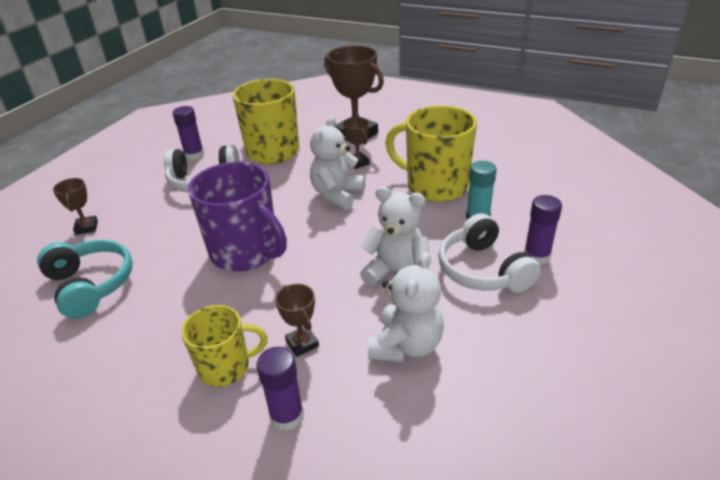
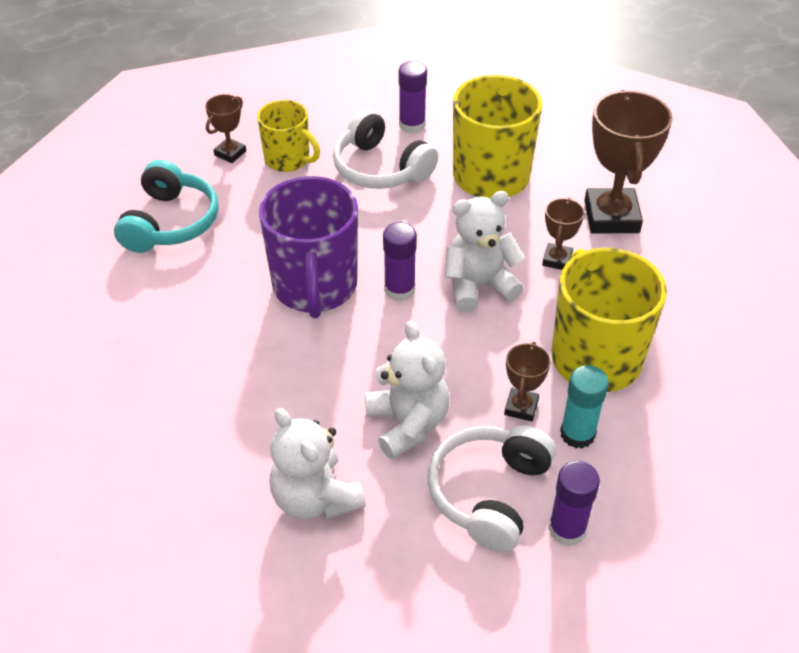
camera: 45 degrees right, 10 degrees up
yellow mug [181,305,268,387] -> yellow mug moved to [257,100,320,172]
purple glue stick [256,347,304,431] -> purple glue stick moved to [383,222,417,301]
brown trophy [275,284,319,357] -> brown trophy moved to [504,342,551,422]
white teddy bear [368,252,444,362] -> white teddy bear turned 75 degrees clockwise [269,408,366,520]

